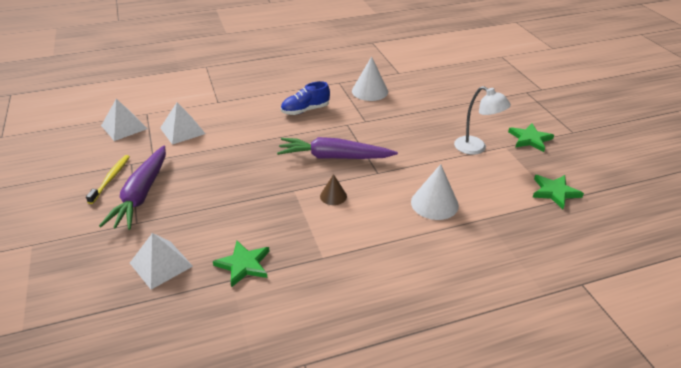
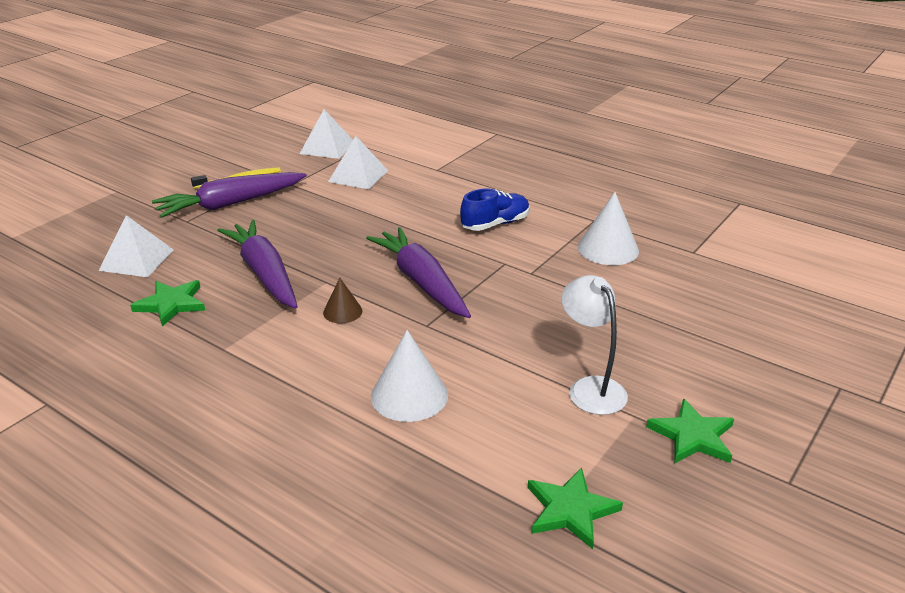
camera: 55 degrees right, 5 degrees down
blue shoe [281,81,330,115] -> blue shoe turned 120 degrees clockwise [460,189,530,231]
white lamp [454,86,511,155] -> white lamp turned 150 degrees clockwise [561,275,628,415]
none -> purple carrot [217,220,298,309]

